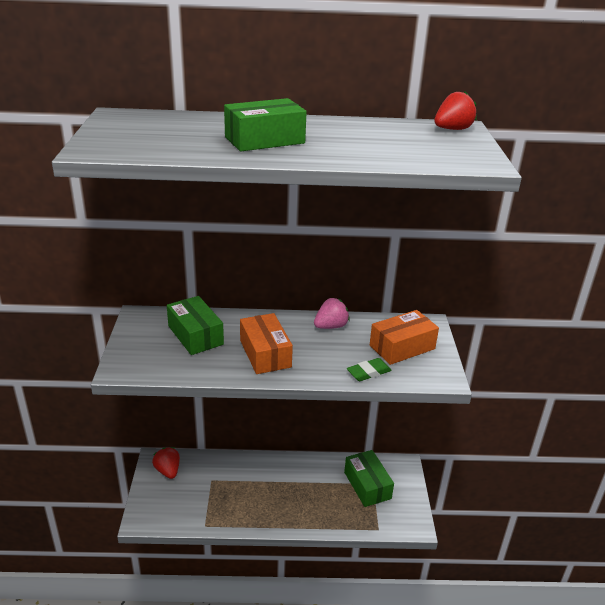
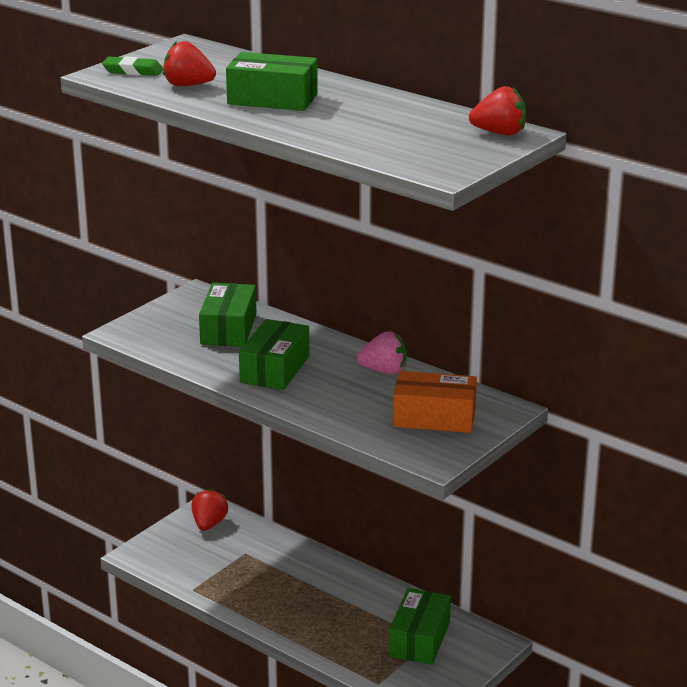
camera: 40 degrees right, 5 degrees down
orange box [240,313,293,374] -> green box [239,319,309,390]
green eraser [347,358,392,381] -> green eraser moved to [102,56,163,76]
none -> red strawberry [163,41,216,86]

